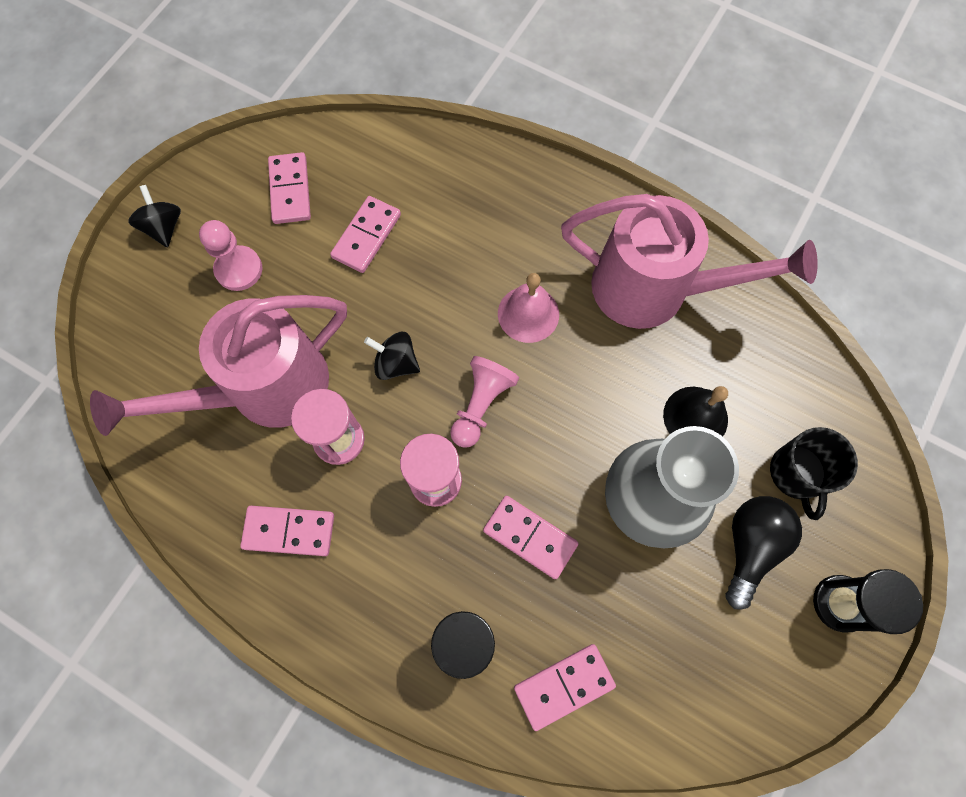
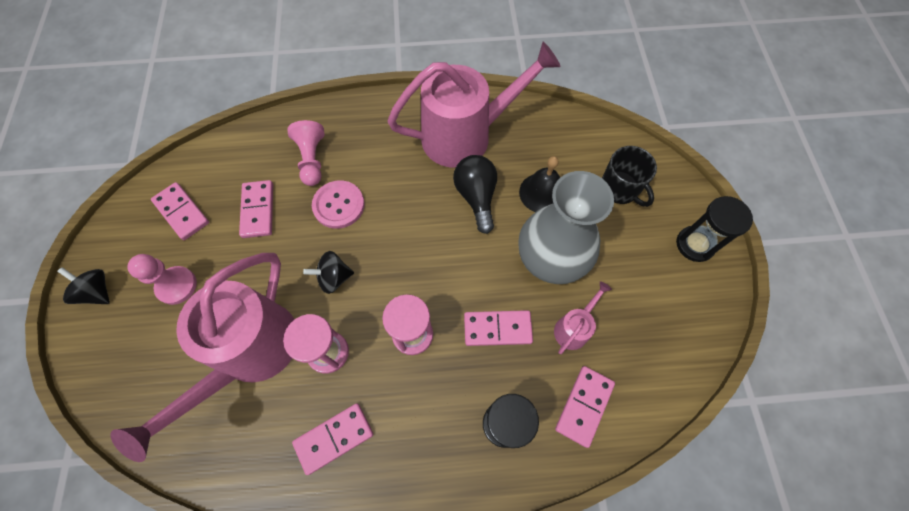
camera: 35 degrees left, 5 degrees down
pink pawn [450,356,519,448] -> pink pawn moved to [287,120,324,186]
pink bell [498,273,559,343] -> none
black light bulb [726,496,802,610] -> black light bulb moved to [453,155,497,234]
none -> pink button [312,181,365,229]
none -> pink watering can [554,281,612,354]

